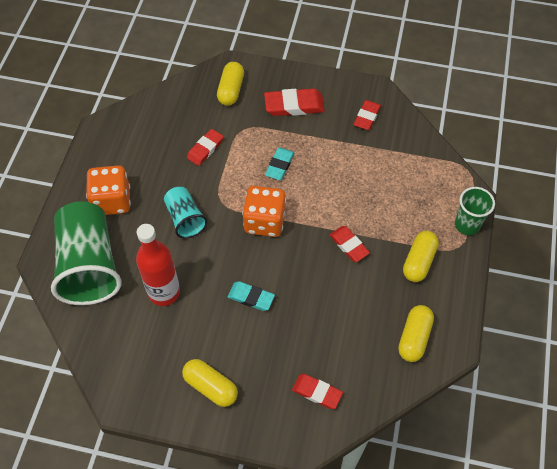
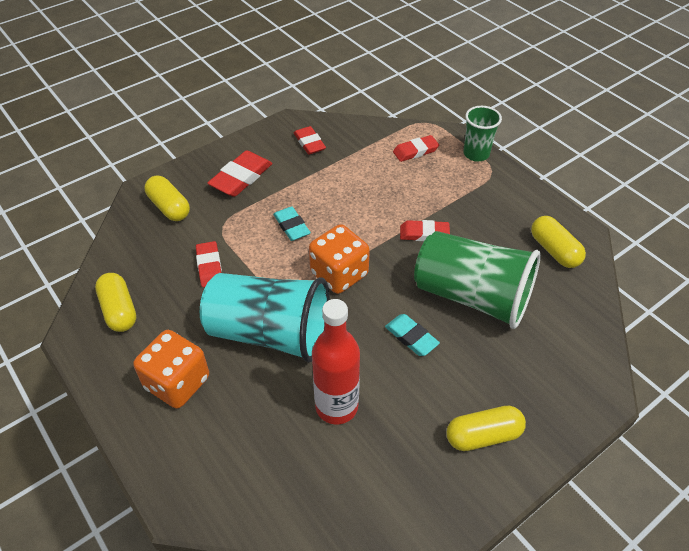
camera: 50 degrees left, 10 degrees down
green cup [51,201,122,305] -> green cup moved to [414,231,541,329]
turquoise cup [164,187,208,239] -> turquoise cup [200,273,330,362], size x1.87
turquoise eraser [228,281,275,311] -> turquoise eraser turned 75 degrees clockwise [385,314,440,356]
red eraser [292,374,343,409] -> red eraser moved to [393,135,439,162]
yellow capsule [403,231,439,282] -> yellow capsule moved to [95,273,136,332]

